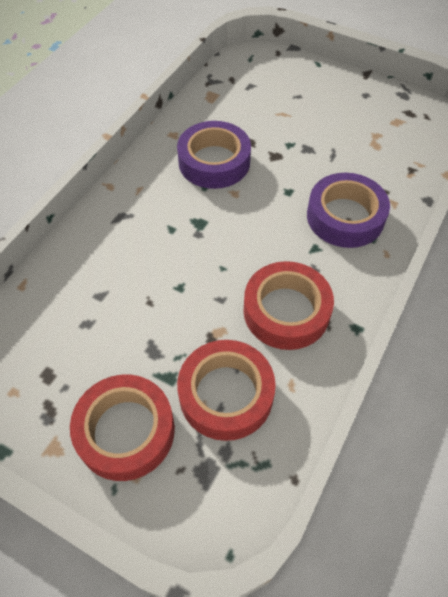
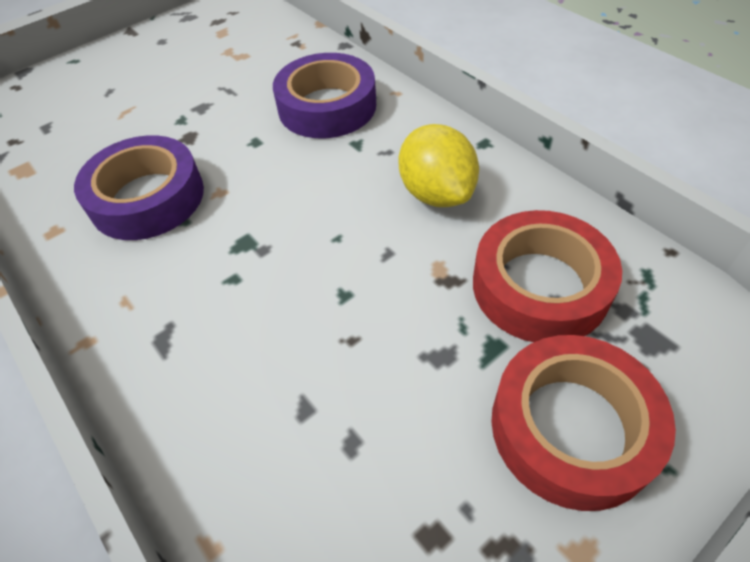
camera: 65 degrees left, 5 degrees down
red tape [243,261,334,350] -> yellow lemon [398,124,479,207]

